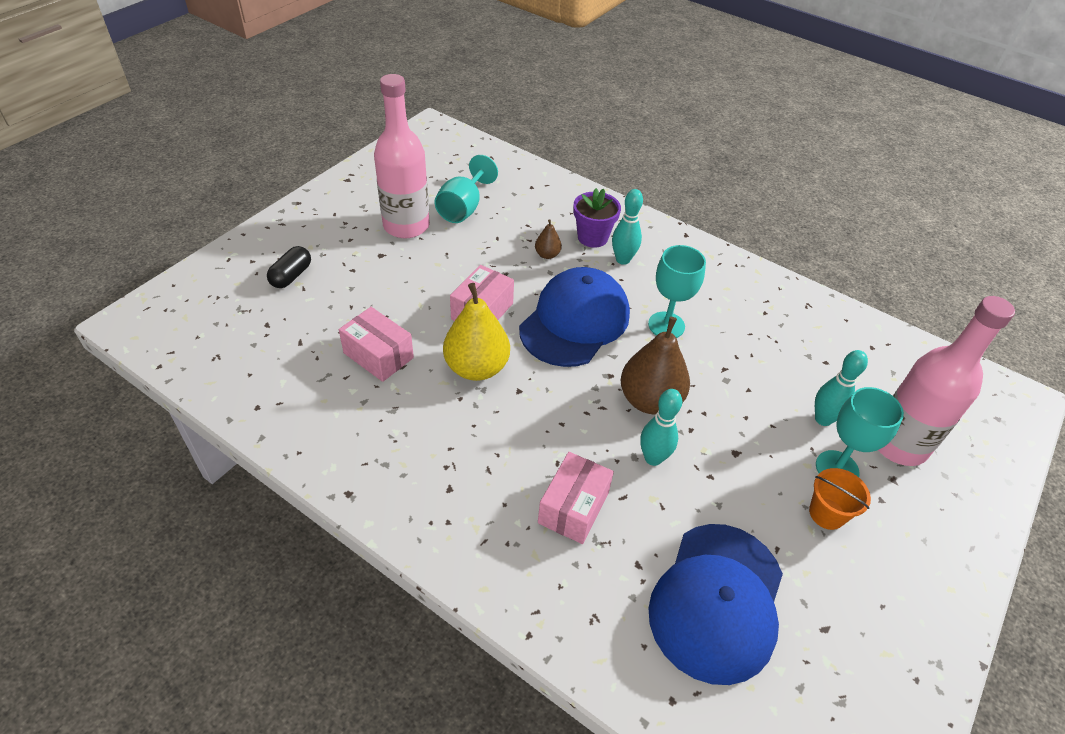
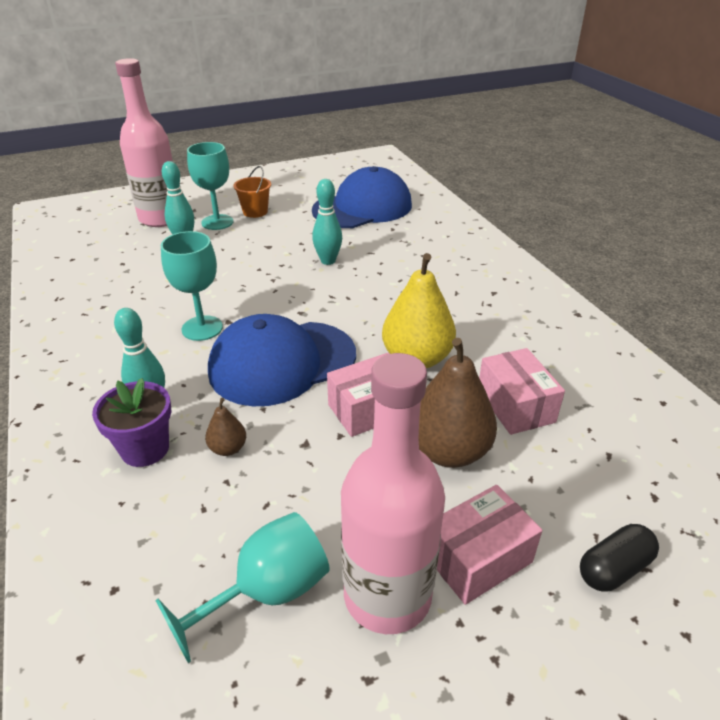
camera: 145 degrees left, 10 degrees down
pink box [538,452,614,544] -> pink box moved to [437,485,542,605]
brown pear [621,317,690,415] -> brown pear moved to [418,338,497,468]

